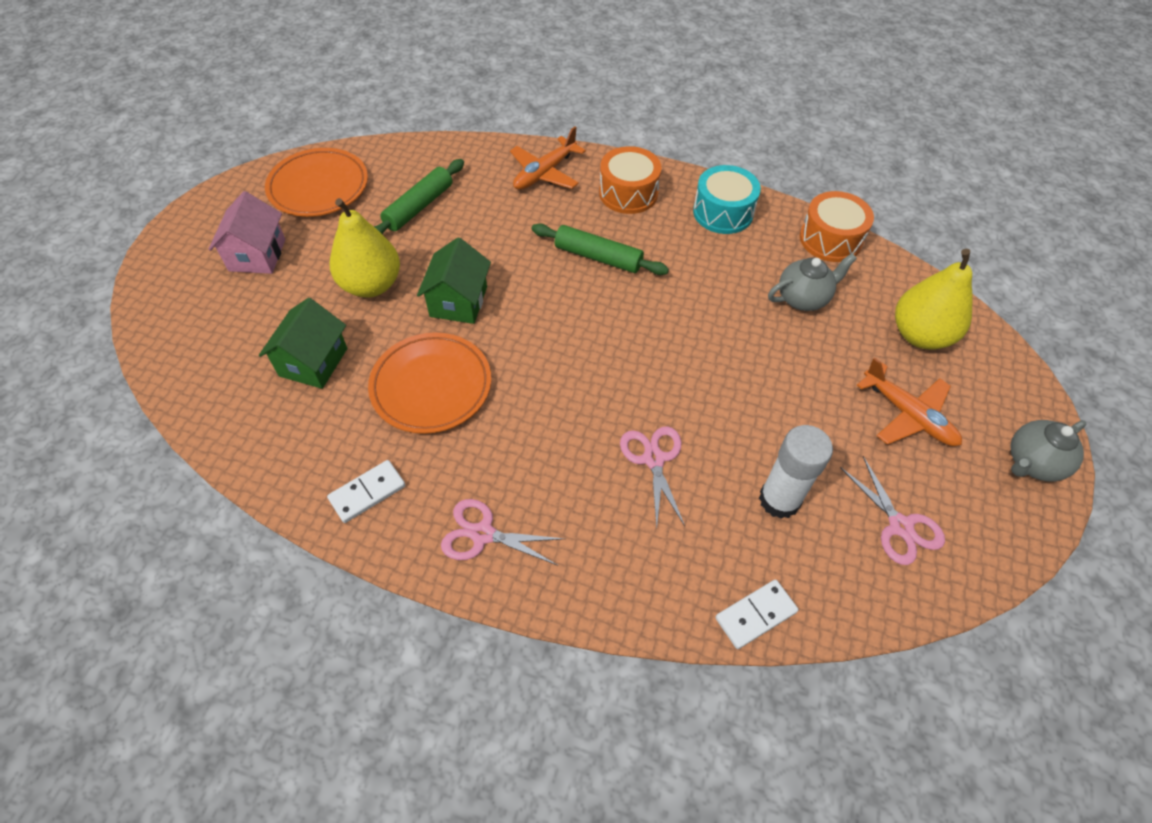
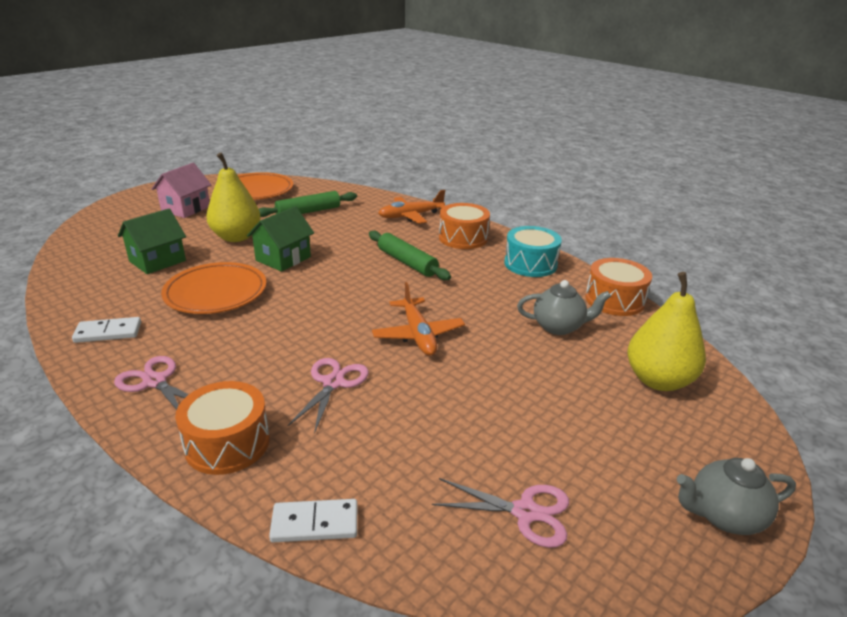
camera: 25 degrees right, 25 degrees down
white glue stick [759,425,833,519] -> none
pink scissors [840,456,945,565] -> pink scissors turned 75 degrees counterclockwise [432,478,569,548]
orange plane [857,357,962,446] -> orange plane moved to [372,282,465,356]
none -> orange drum [175,381,270,475]

